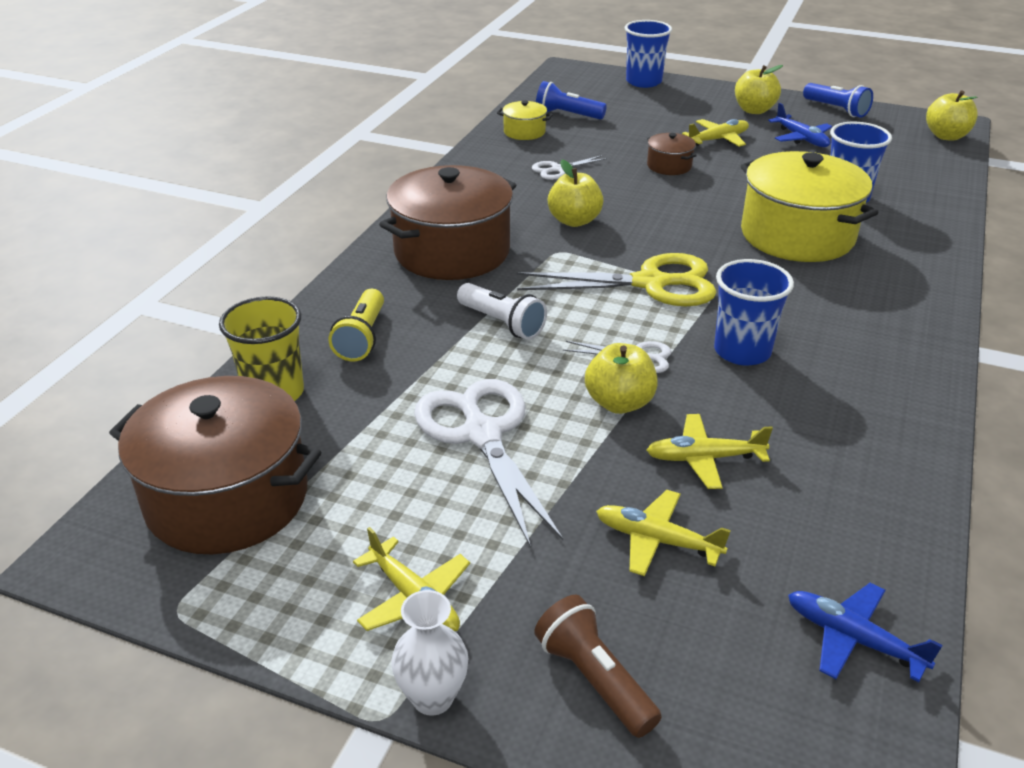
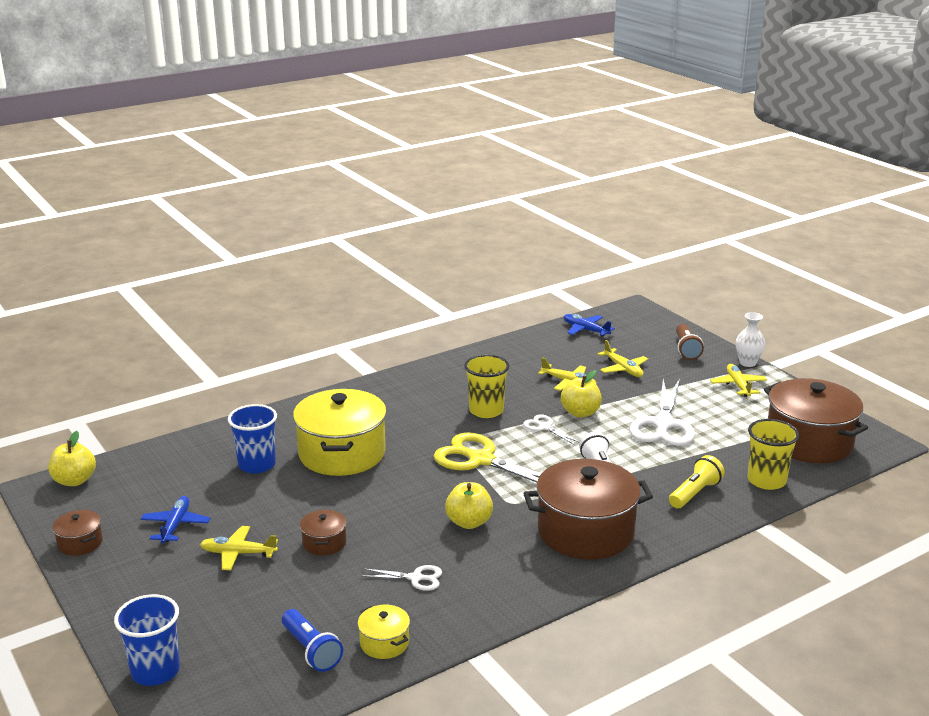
camera: 145 degrees left, 10 degrees down
blue cup [714,259,794,366] -> yellow cup [464,354,509,418]
yellow apple [735,65,783,114] -> none
blue plane [788,583,943,682] -> blue plane turned 150 degrees clockwise [564,314,615,336]
blue flashlight [803,83,873,118] -> brown pot [52,510,103,556]

